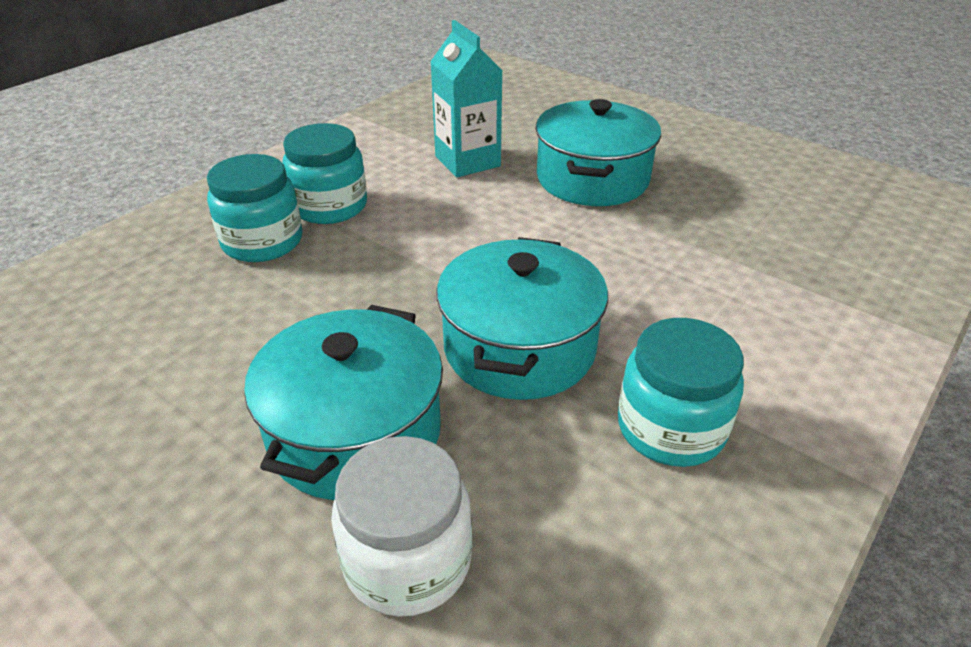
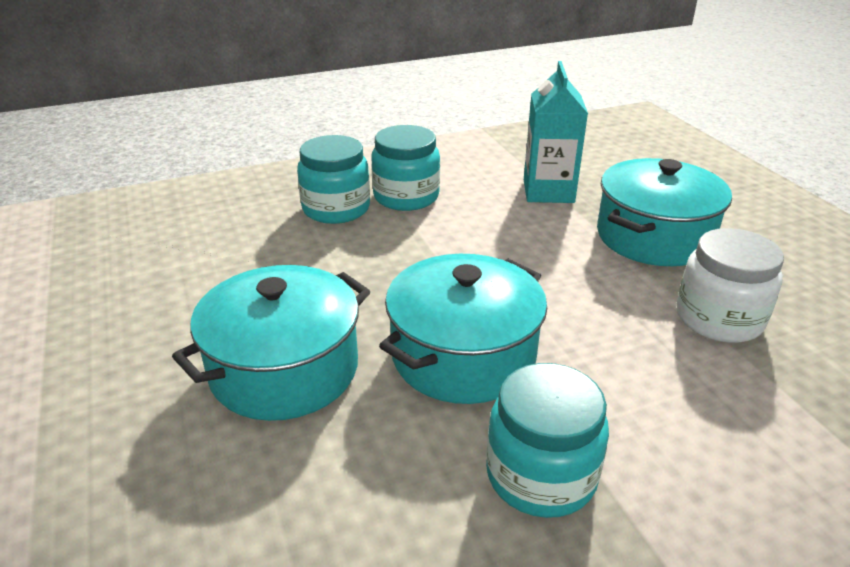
camera: 30 degrees right, 5 degrees down
white jar [331,436,472,617] -> white jar moved to [676,228,784,343]

